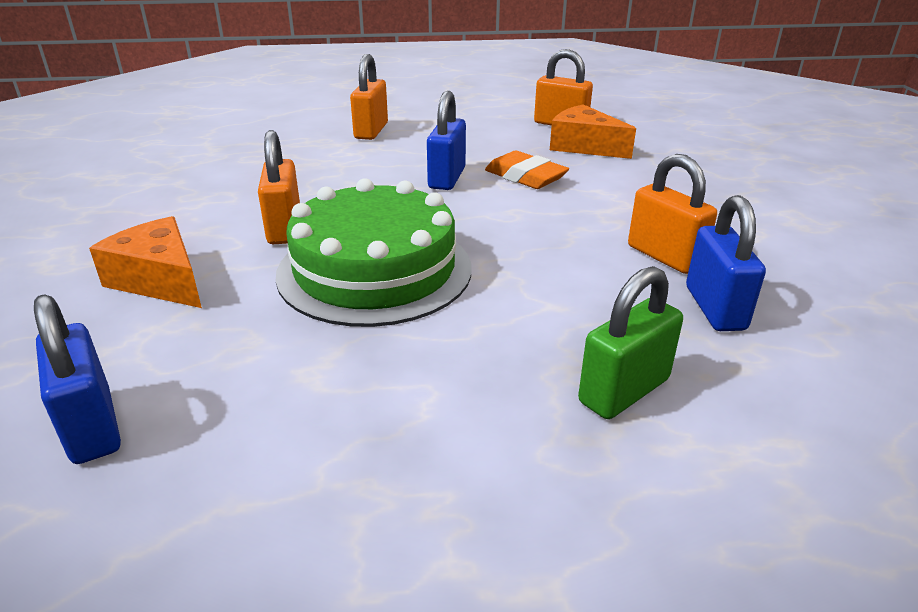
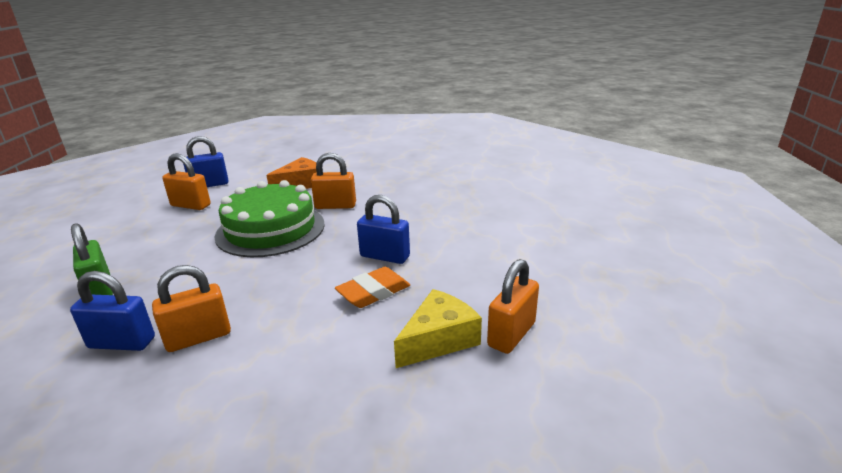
camera: 100 degrees right, 5 degrees down
orange padlock [350,54,388,140] -> orange padlock moved to [162,153,211,210]
orange cheese [550,104,636,159] -> yellow cheese [394,289,482,368]

